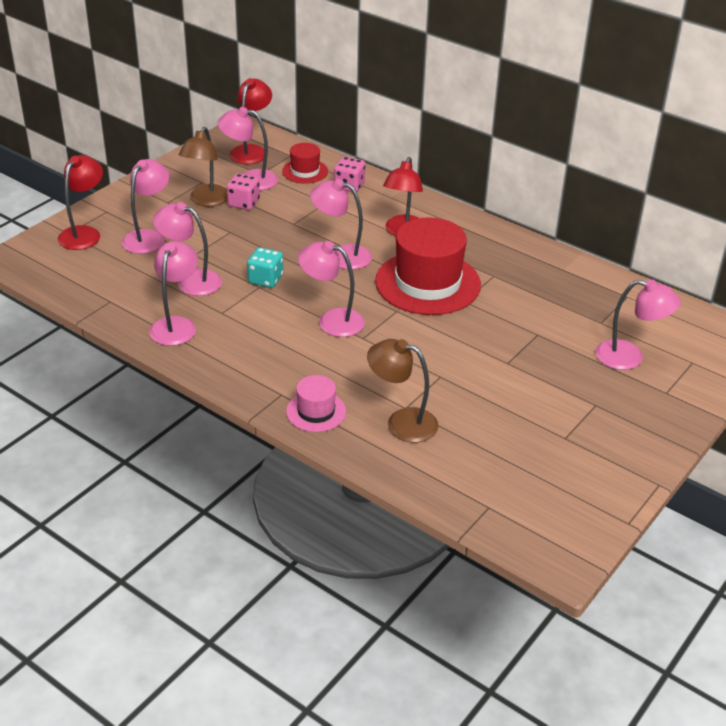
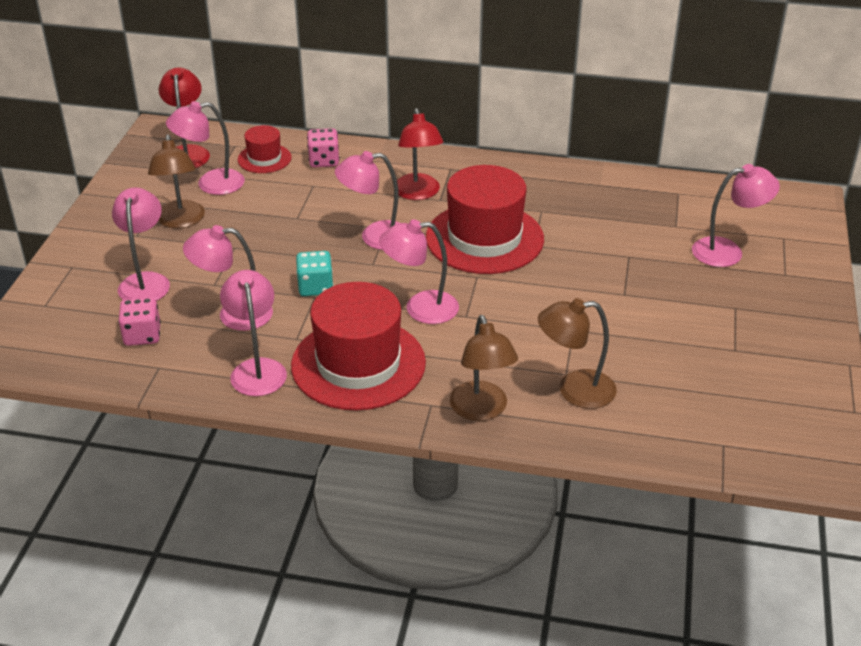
camera: 25 degrees left, 0 degrees up
red lamp [58,155,103,250] -> none
pink dice [227,173,260,210] -> pink dice moved to [118,297,161,346]
pink hat [286,375,346,432] -> brown lamp [450,315,518,421]
none -> red hat [291,282,426,411]

